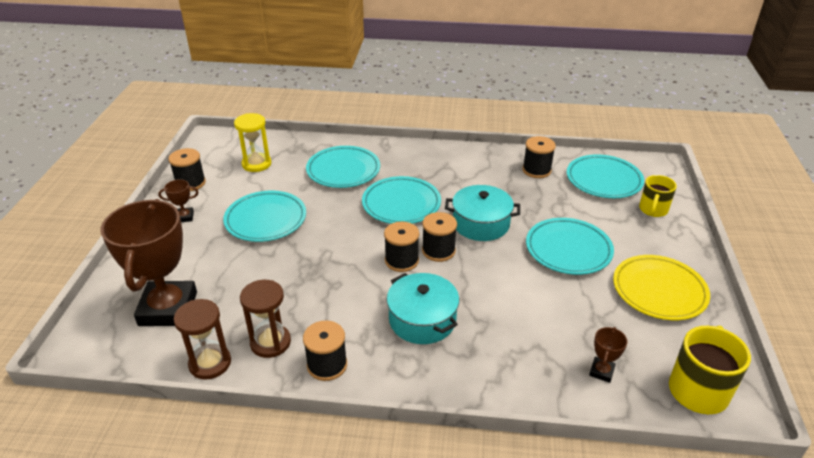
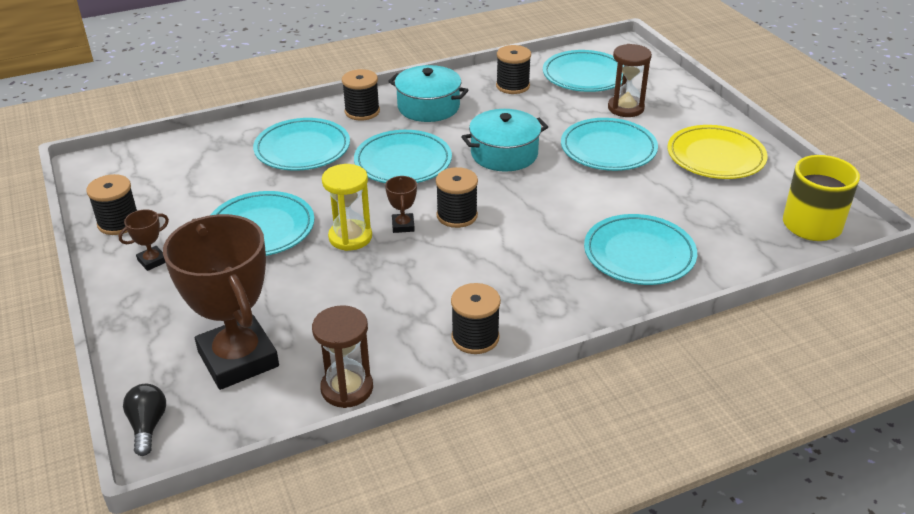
camera: 30 degrees left, 0 degrees up
yellow hourglass [234,113,272,172] -> yellow hourglass moved to [322,164,372,251]
brown hourglass [240,280,291,358] -> brown hourglass moved to [608,44,652,117]
turquoise pot [387,273,459,344] -> turquoise pot moved to [388,65,469,122]
black spool [422,212,457,262] -> black spool moved to [342,69,380,121]
brown trophy [589,327,628,383] -> brown trophy moved to [385,176,417,233]
yellow mug [639,175,677,217] -> none
none -> black light bulb [123,384,166,456]
none -> turquoise plate [584,214,697,285]

